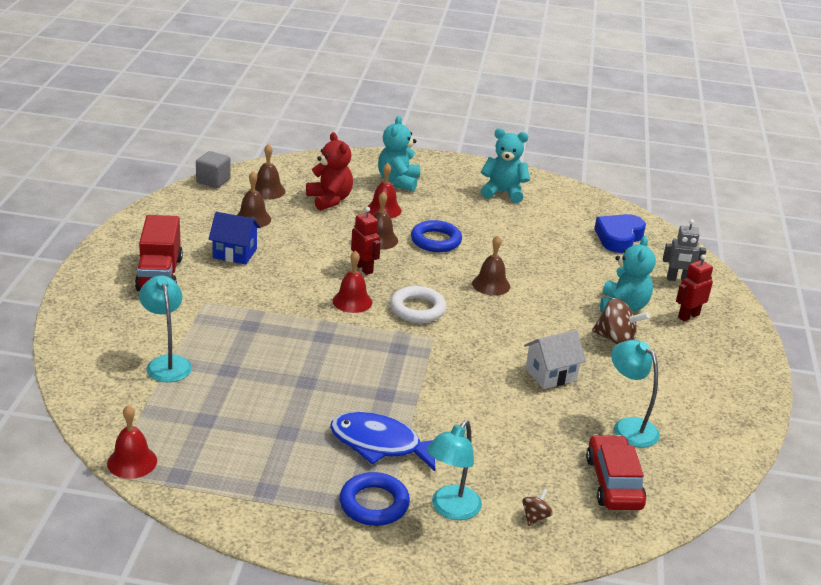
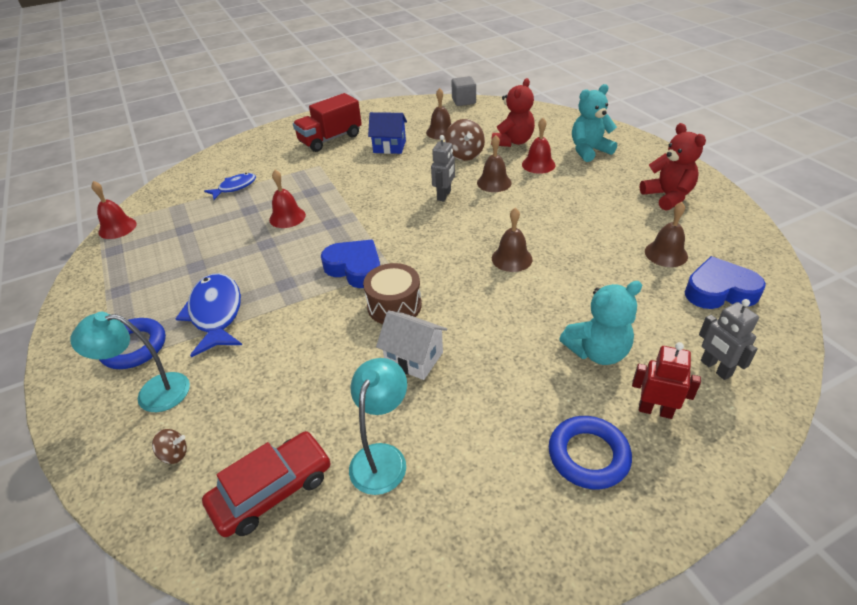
camera: 60 degrees right, 10 degrees up
turquoise lamp [139,275,192,382] -> blue fish [204,173,256,200]
blue house [208,212,261,265] -> blue house turned 60 degrees counterclockwise [368,112,407,154]
brown bell [255,144,285,199] -> brown bell moved to [645,202,688,267]
red bell [333,251,372,313] -> red bell moved to [269,170,306,228]
red robot [351,207,381,275] -> grey robot [431,135,455,201]
white ring [390,286,446,323] -> none
blue ring [411,220,462,252] -> blue ring moved to [549,416,632,490]
turquoise teddy bear [481,129,530,203] -> red teddy bear [640,123,706,211]
brown spinning top [592,298,649,344] -> brown spinning top moved to [445,119,485,161]
none -> blue heart [321,240,380,288]
none -> brown drum [363,263,422,324]

